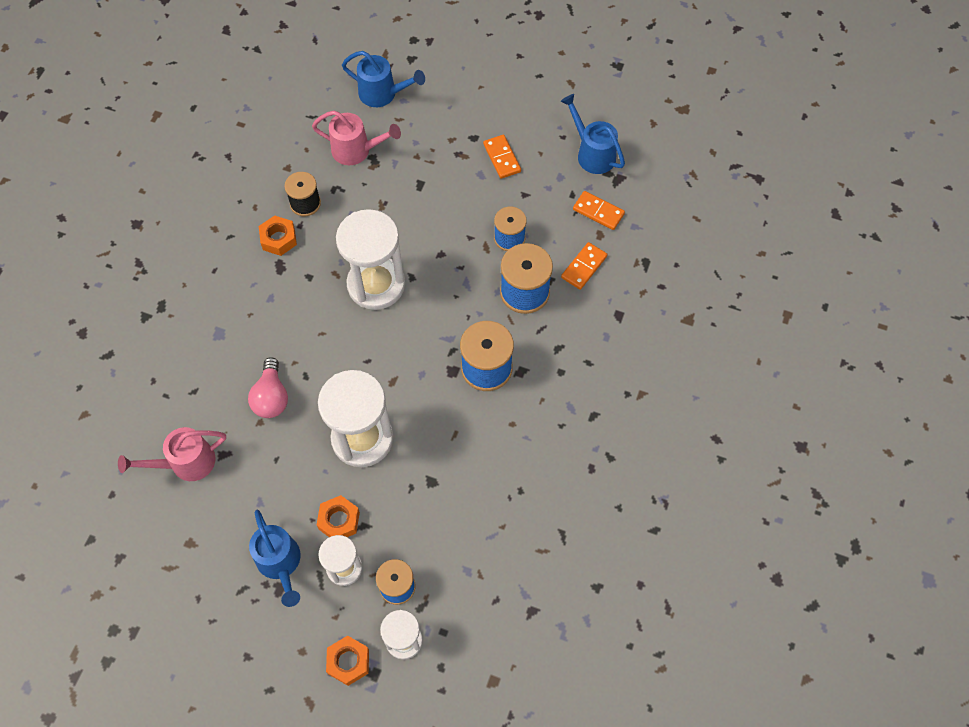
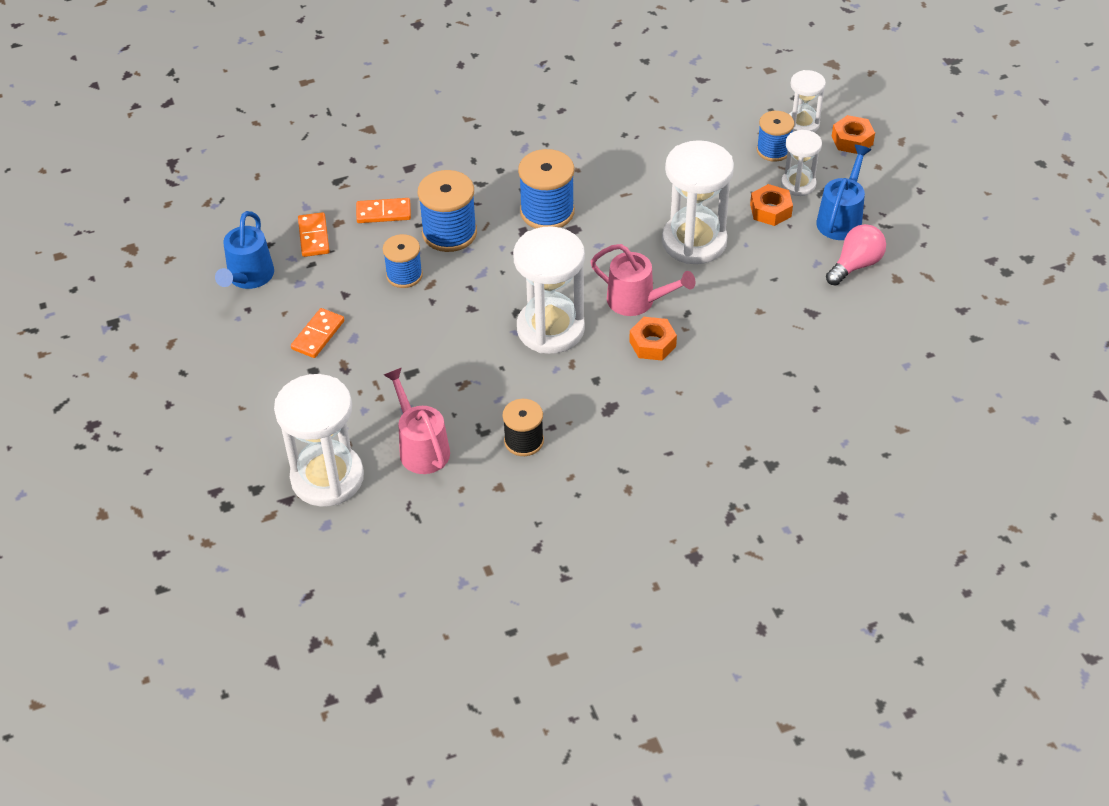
camera: 130 degrees left, 15 degrees down
pink watering can [118,427,226,481] -> pink watering can moved to [590,244,695,316]
pink light bulb [248,357,288,418] -> pink light bulb moved to [826,224,886,286]
orange nut [259,215,297,256] -> orange nut moved to [629,317,677,361]
blue watering can [342,51,425,107] -> white hourglass [274,374,364,507]

